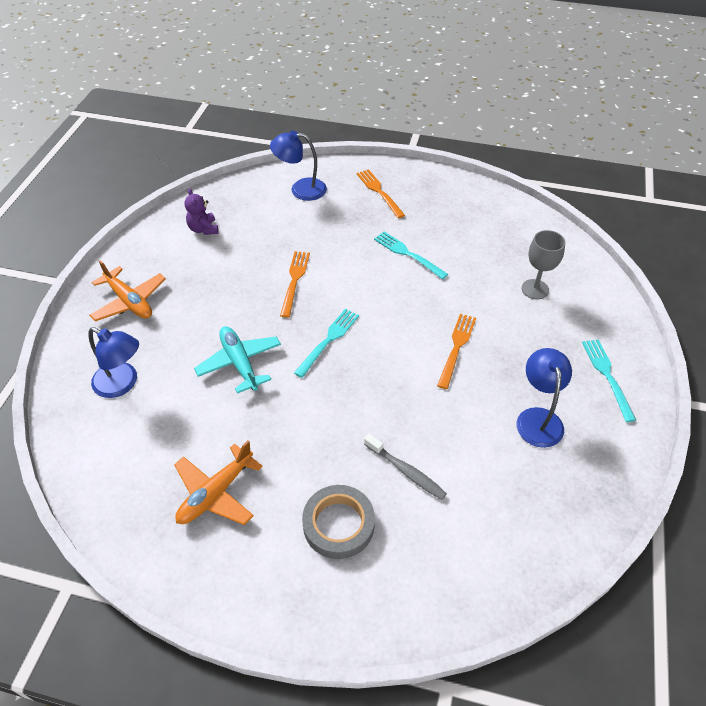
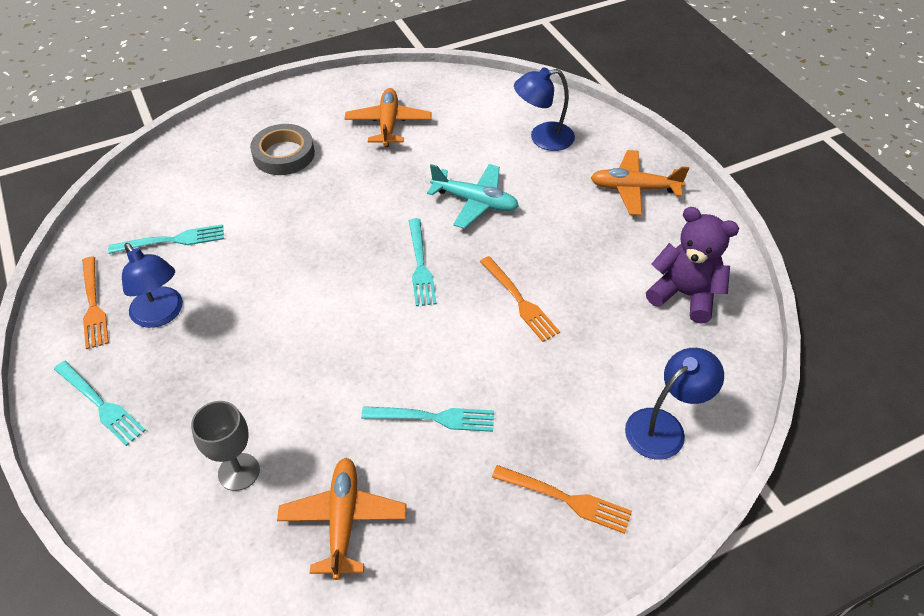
camera: 140 degrees right, 0 degrees up
purple teddy bear [184,188,219,235] -> purple teddy bear [646,207,739,324], size x1.64
grey toothbrush [364,434,447,500] -> none
orange fork [437,314,476,389] -> orange fork moved to [82,256,109,349]
none -> turquoise fork [108,224,224,254]
none -> orange plane [277,458,406,580]

